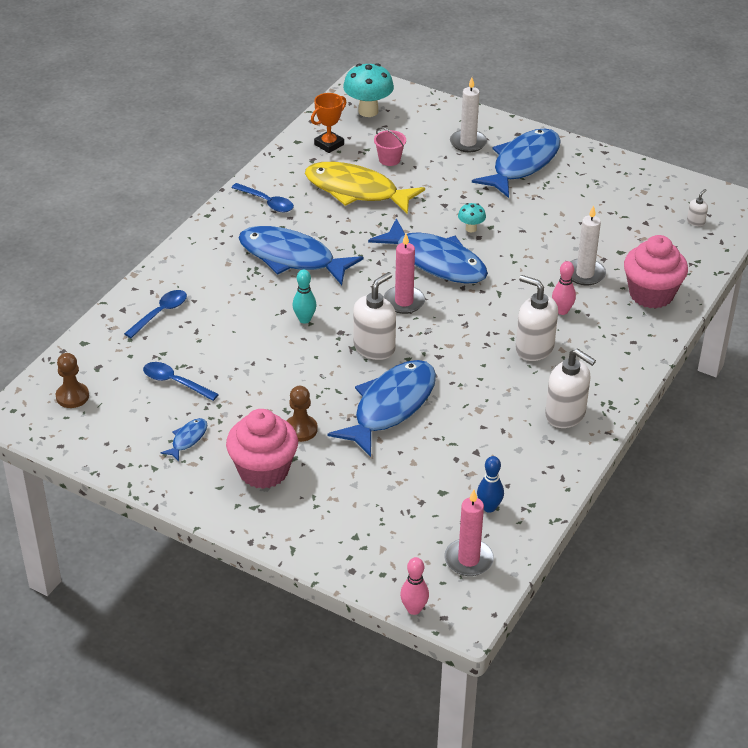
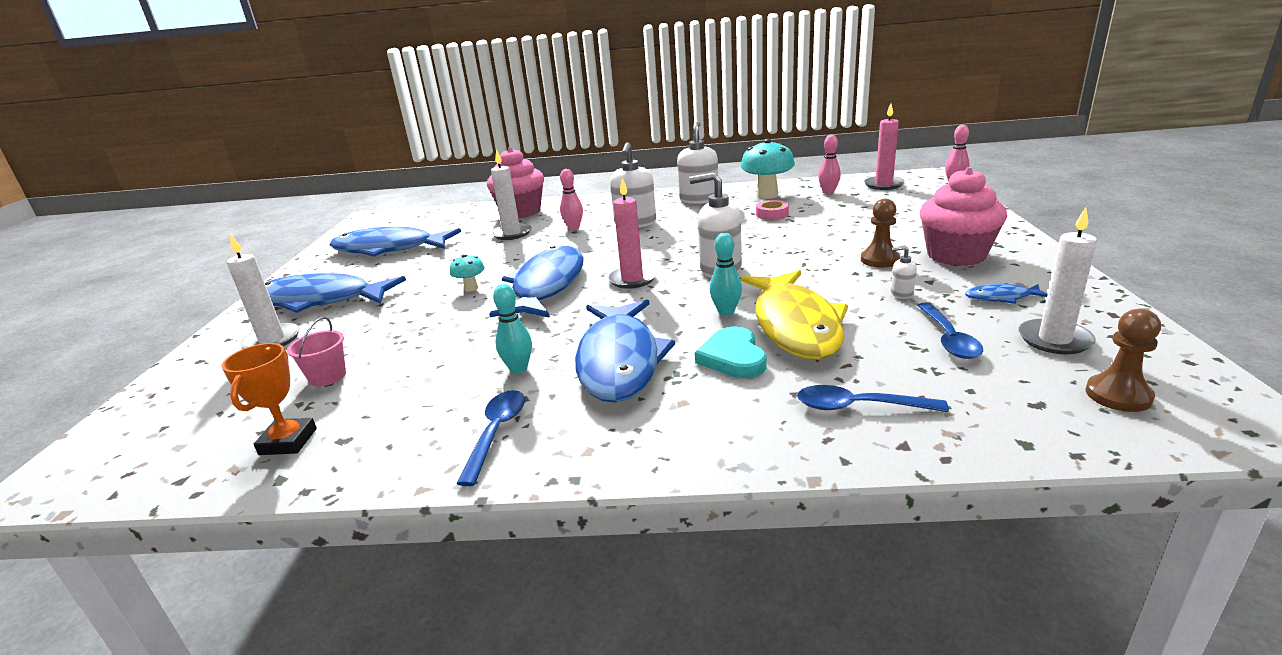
camera: 115 degrees left, 15 degrees down
yellow fish [305,162,425,215] -> yellow fish moved to [741,270,848,359]
orange trophy [311,93,347,153] -> orange trophy turned 75 degrees clockwise [222,343,317,455]
blue fish [328,360,436,457] -> blue fish moved to [329,227,461,257]
turquoise mushroom [343,63,394,117] -> turquoise mushroom moved to [741,139,795,199]
blue bowling pin [477,456,504,513] -> pink bowling pin [818,135,841,194]
white soap dispenser [687,189,708,226] -> white soap dispenser moved to [891,246,917,299]
none -> turquoise bowling pin [493,284,532,374]
none -> turquoise heart [695,326,767,378]
none -> pink tape [756,200,789,220]
none -> white candle [1019,207,1097,355]

